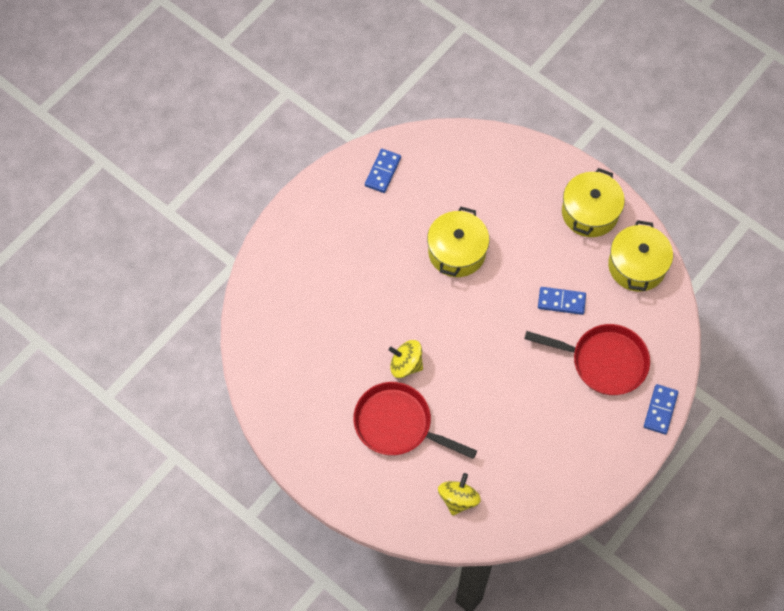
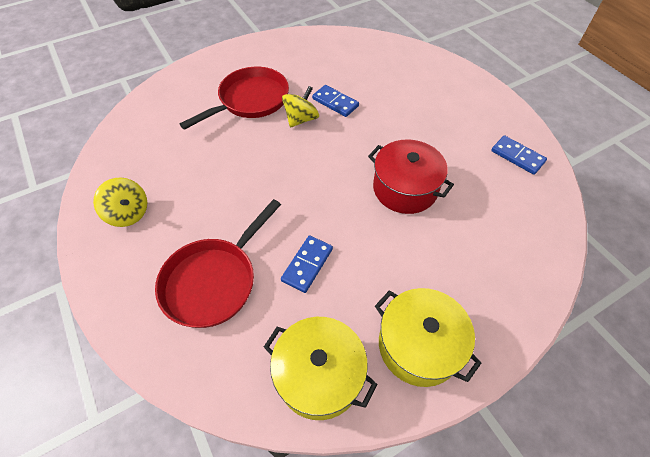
camera: 110 degrees right, 10 degrees down
yellow pot [427,207,489,277] -> red pot [368,139,454,214]
yellow spinning top [438,473,481,516] -> yellow spinning top moved to [93,178,147,227]
blue domino [644,384,678,434] -> blue domino moved to [312,85,359,117]

